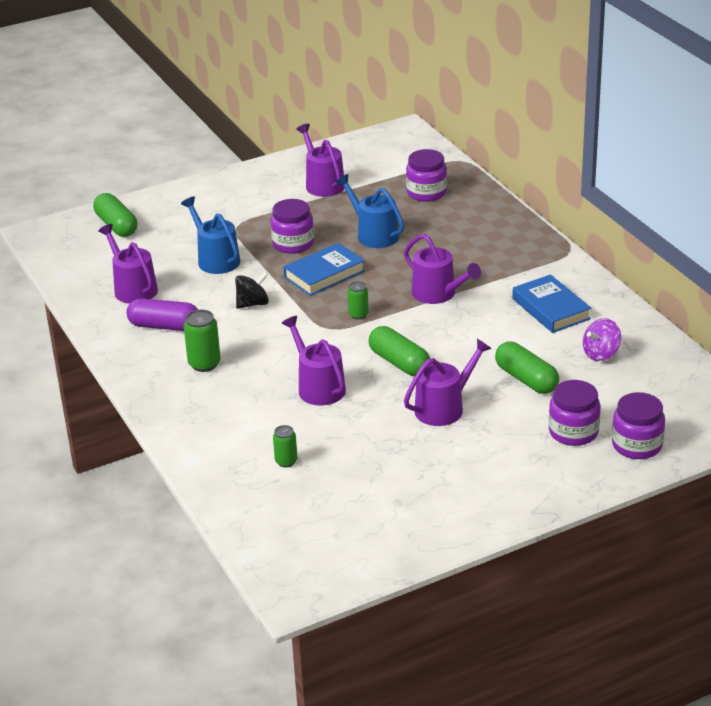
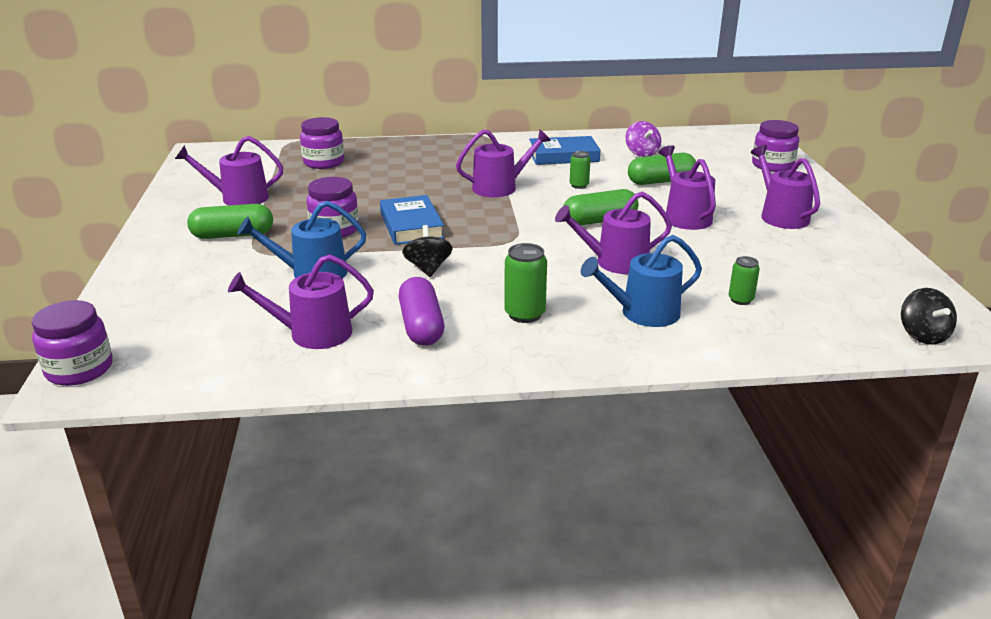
camera: 70 degrees left, 5 degrees down
green capsule [93,193,137,237] -> green capsule moved to [187,204,273,239]
purple capsule [126,298,198,331] -> purple capsule turned 45 degrees counterclockwise [399,277,444,346]
blue watering can [336,174,404,248] -> blue watering can moved to [581,235,702,327]
green can [347,281,369,320] -> green can moved to [570,151,591,189]
purple jar [549,380,601,446] -> purple jar moved to [32,300,113,386]
none -> purple watering can [751,145,820,229]
none -> black spinning top [901,288,957,345]

